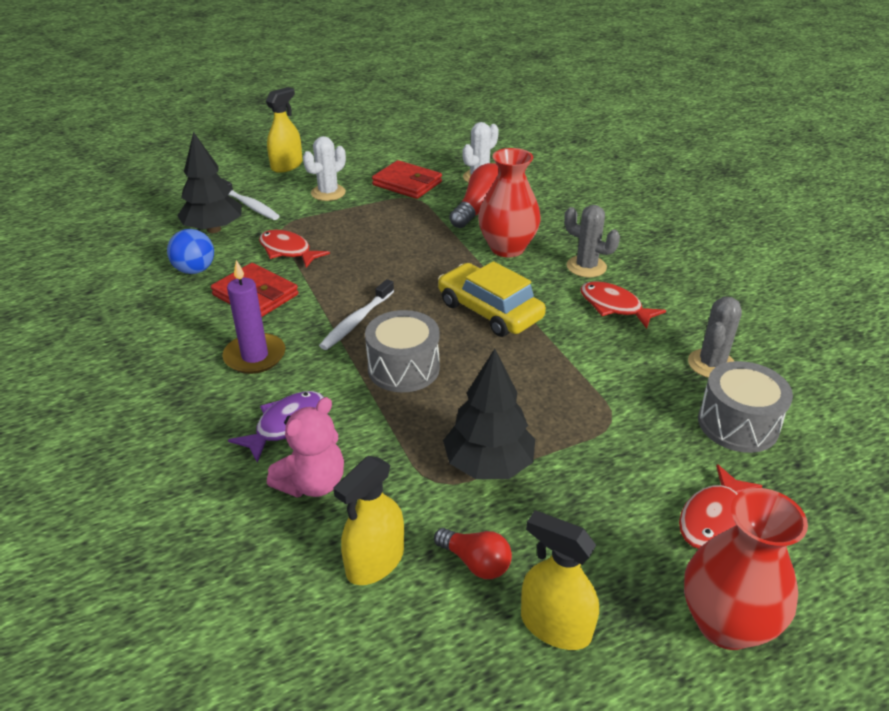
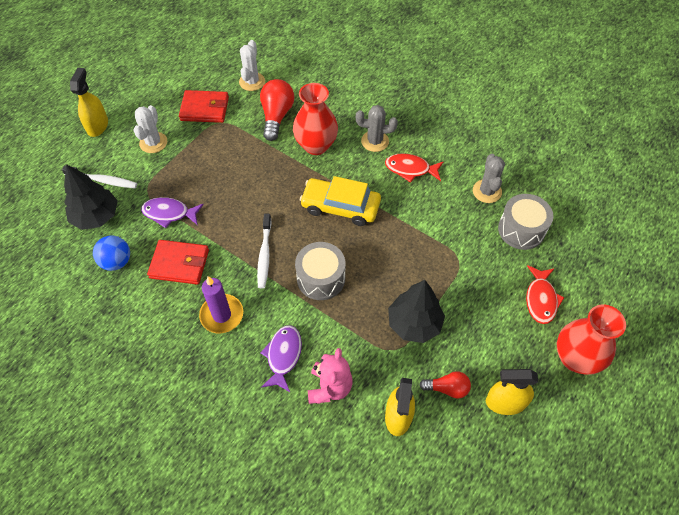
camera: 30 degrees left, 20 degrees up
red fish [259,230,330,268] -> purple fish [141,197,204,228]

